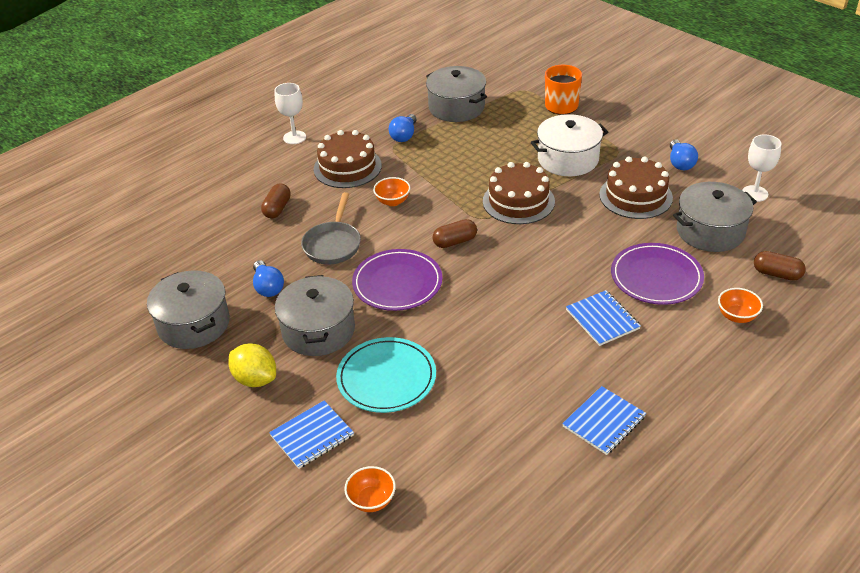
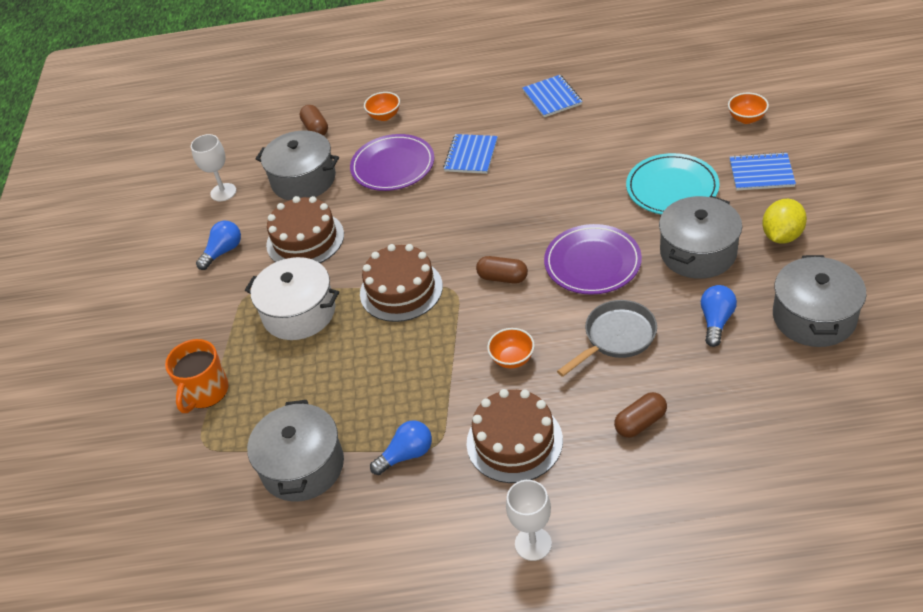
camera: 135 degrees left, 5 degrees up
yellow lemon [229,344,276,387] -> yellow lemon turned 45 degrees clockwise [762,199,807,244]
blue notebook [562,386,646,455] -> blue notebook turned 75 degrees clockwise [523,75,582,117]

